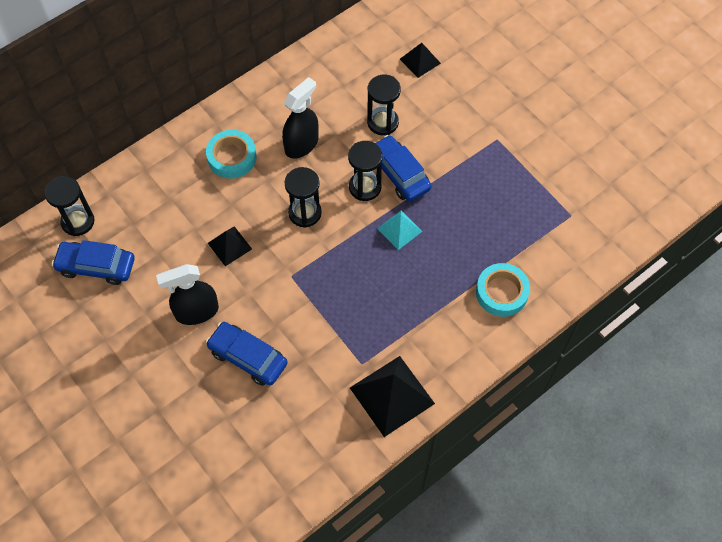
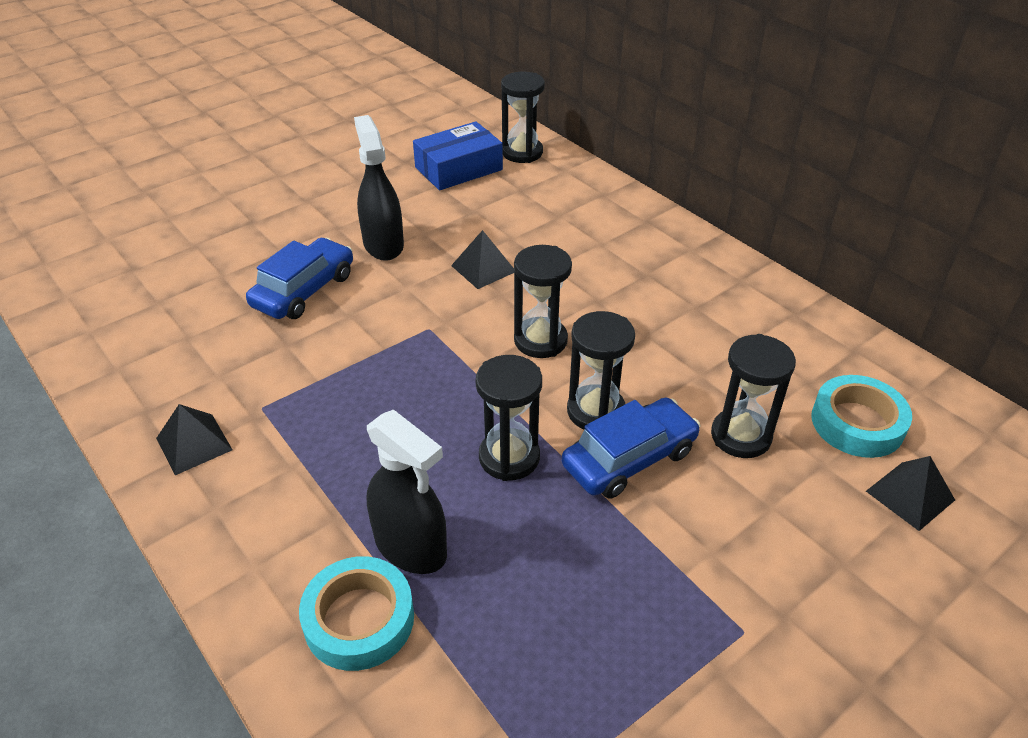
camera: 90 degrees right, 20 degrees down
blue car [52,240,135,285] -> blue box [413,121,503,190]
turquoise tape [206,130,257,179] -> turquoise tape moved to [811,375,912,458]
black spray bottle [282,77,319,159] -> black spray bottle moved to [367,410,447,574]
black pyramid [350,356,435,437] -> black pyramid [156,404,233,475], size x0.56
turquoise pyramid [377,211,422,250] -> black hourglass [476,355,542,481]

